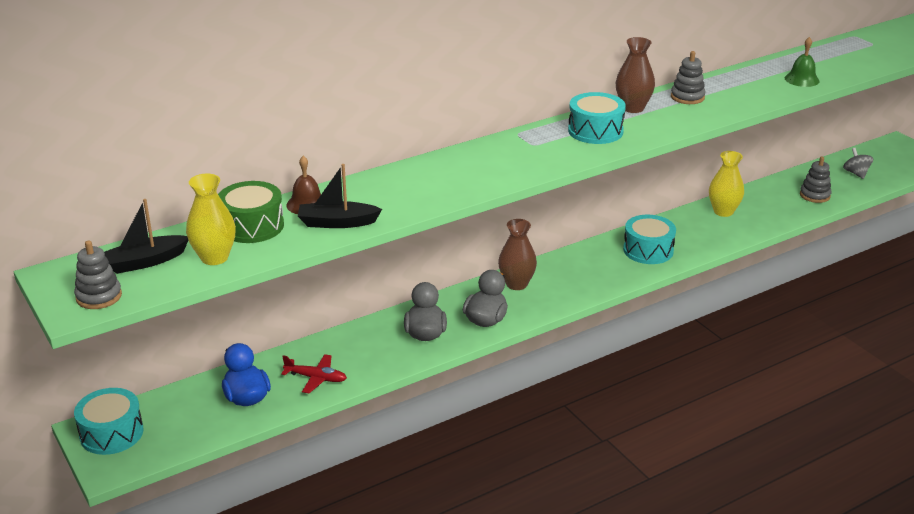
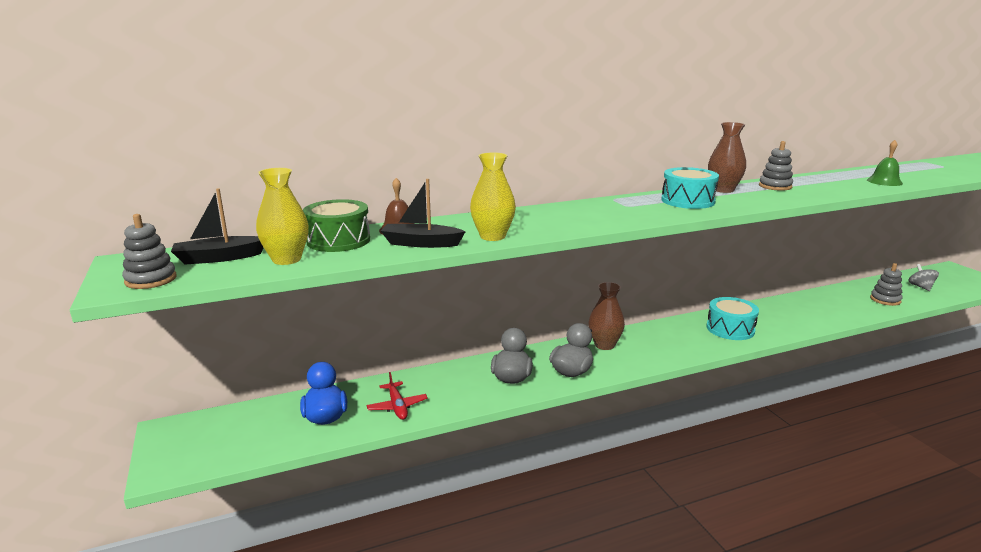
camera: 10 degrees right, 10 degrees down
turquoise drum [74,388,143,455] -> none
red plane [281,354,347,393] -> red plane turned 45 degrees clockwise [367,372,428,420]
yellow vase [709,151,744,217] -> yellow vase moved to [470,152,516,241]

